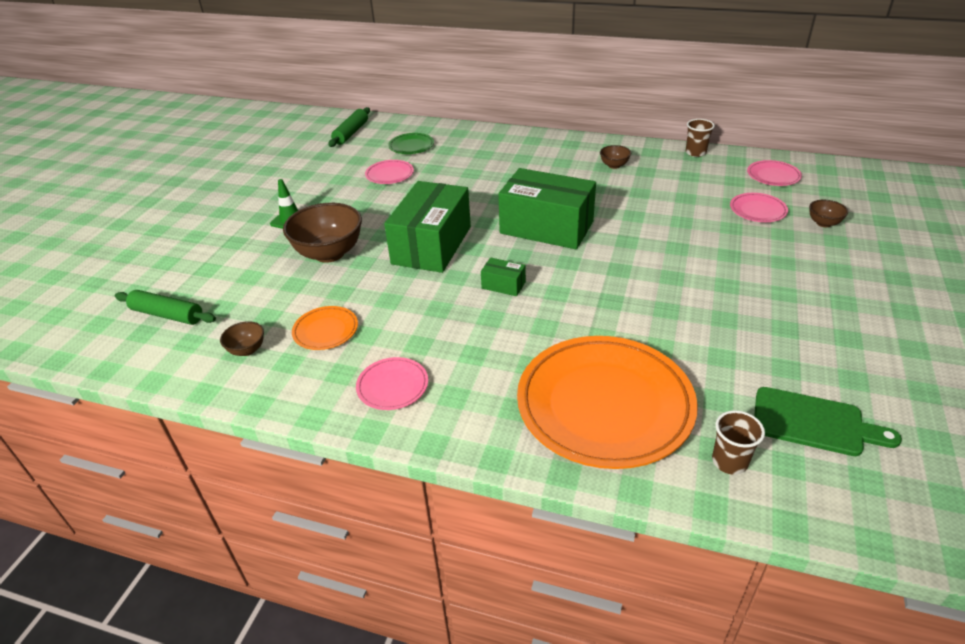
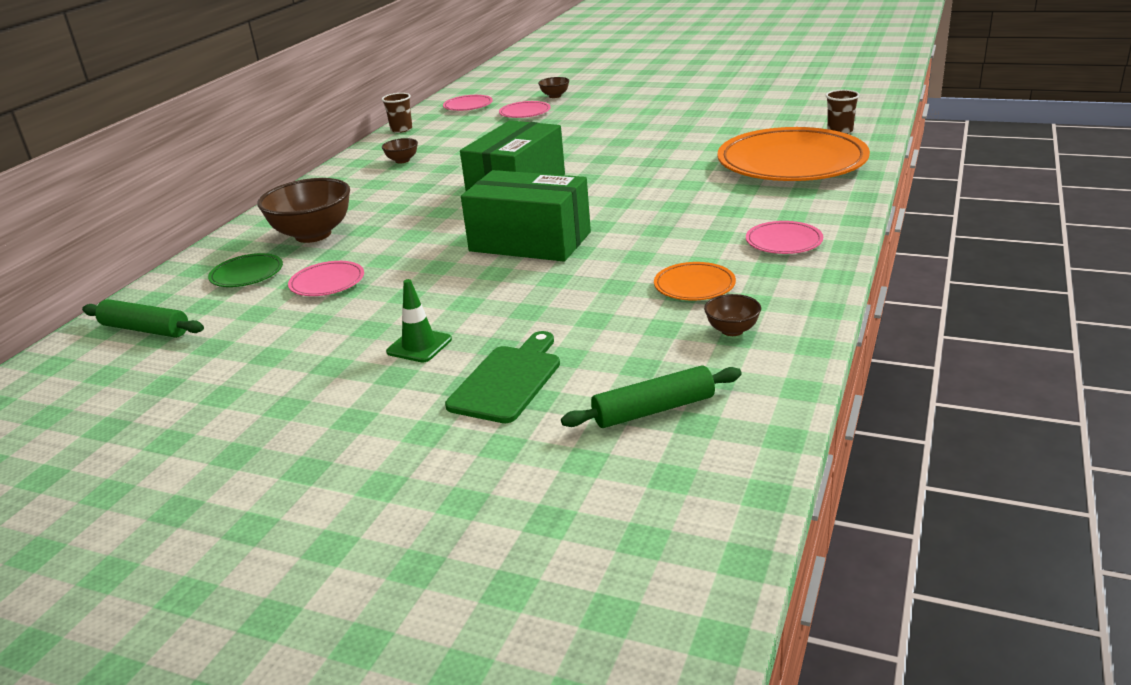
camera: 85 degrees left, 10 degrees down
green rolling pin [115,290,216,325] -> green rolling pin turned 45 degrees clockwise [561,365,742,428]
brown bowl [283,203,362,263] -> brown bowl moved to [257,178,350,243]
green box [481,257,526,296] -> none
green cutting board [754,387,902,456] -> green cutting board moved to [445,331,560,423]

